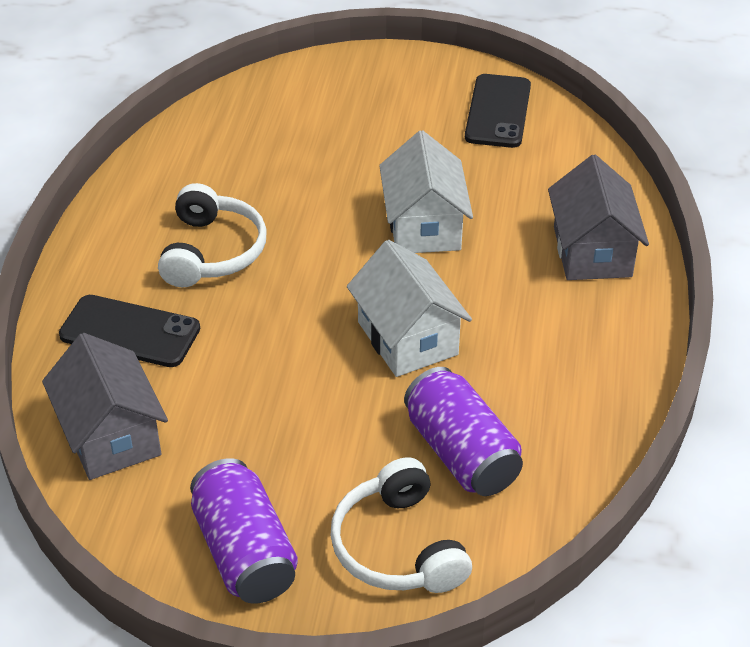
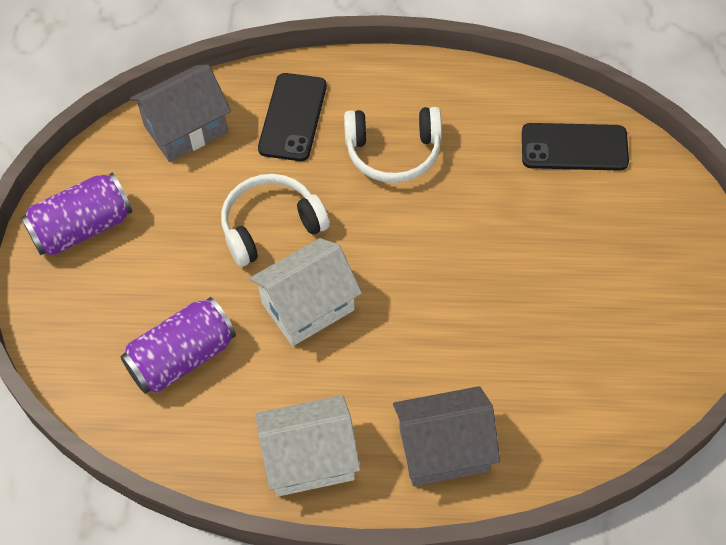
camera: 85 degrees right, 15 degrees up
white headphones [330,457,472,593] -> white headphones moved to [221,174,330,266]
white house [379,130,473,253] -> white house moved to [255,395,360,496]
black phone [465,74,531,148] -> black phone moved to [522,123,629,171]

